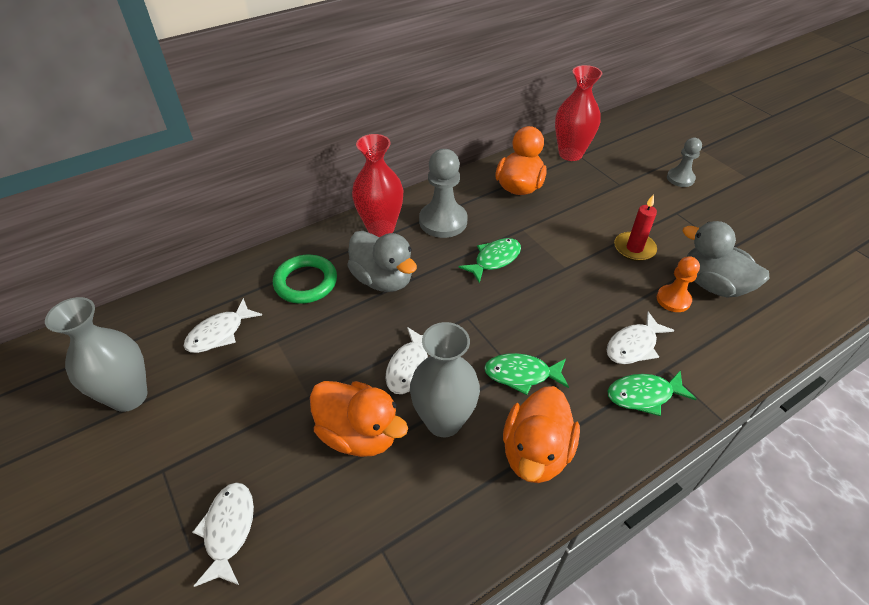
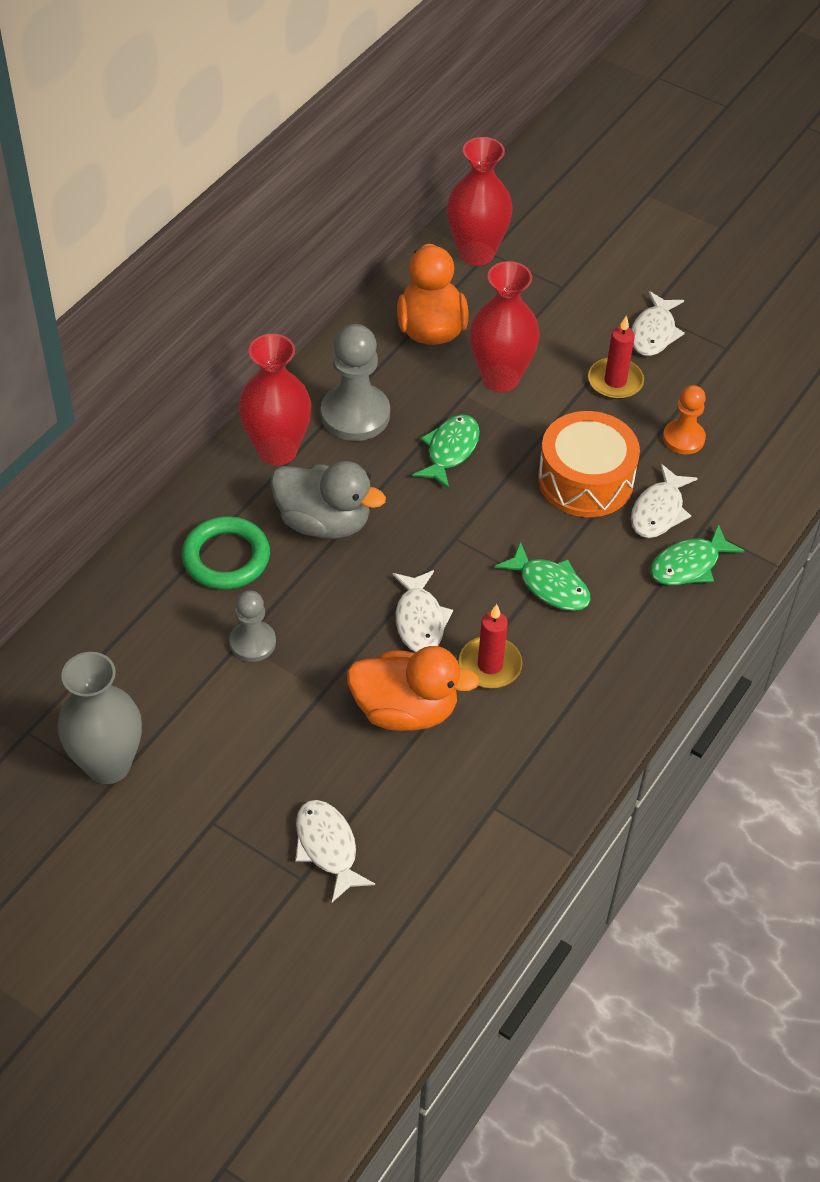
camera: 25 degrees left, 5 degrees up
white fish [184,298,262,353] -> white fish moved to [631,291,685,356]
grey vase [410,322,480,437] -> red candle [459,604,523,688]
green fish [484,353,569,395] -> green fish turned 120 degrees counterclockwise [495,541,591,611]
orange duck [503,386,580,483] -> none
grey pawn [667,138,702,187] -> grey pawn moved to [229,590,276,662]
grey duck [683,221,770,298] -> none
none -> red vase [470,261,540,392]
none -> orange drum [538,411,640,517]

